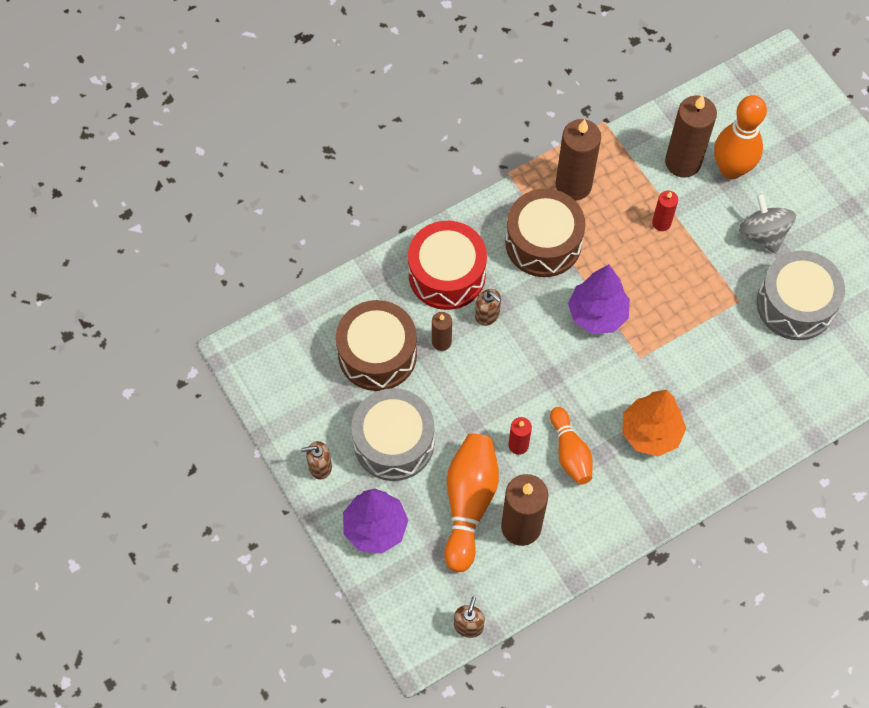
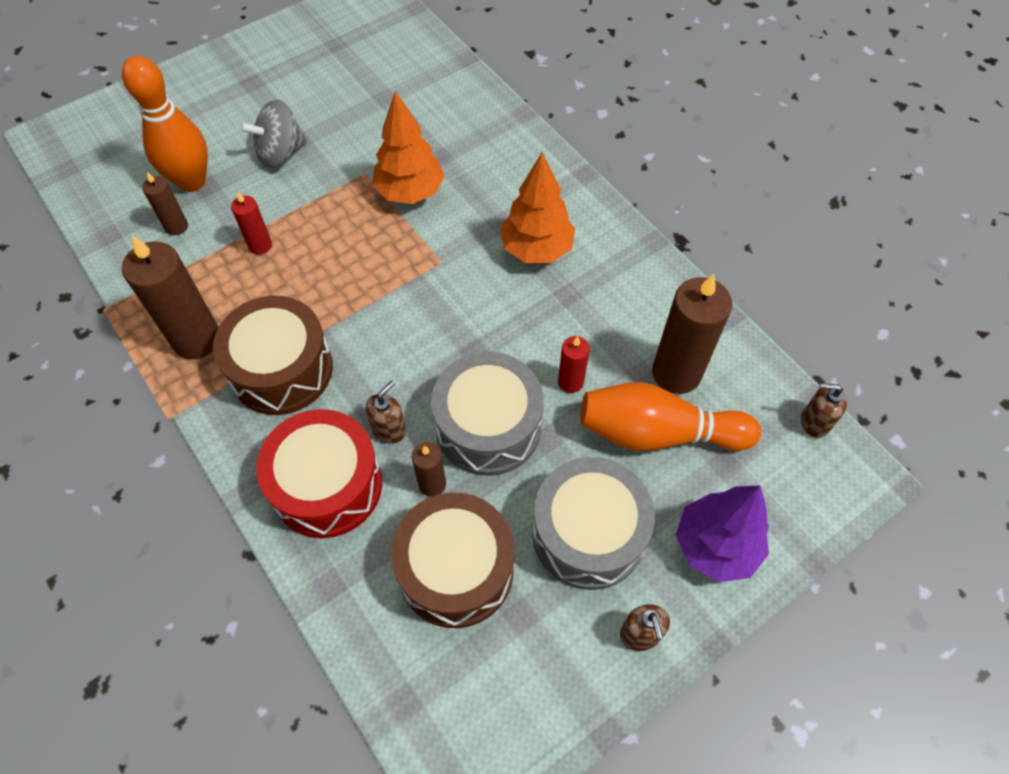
camera: 95 degrees left, 5 degrees down
orange bowling pin [550,407,593,485] -> none
purple tree [568,265,630,334] -> none
brown candle [665,95,717,178] -> brown candle [142,172,188,235], size x0.52
grey drum [757,250,845,340] -> grey drum moved to [431,352,543,476]
none -> orange tree [372,91,445,204]

